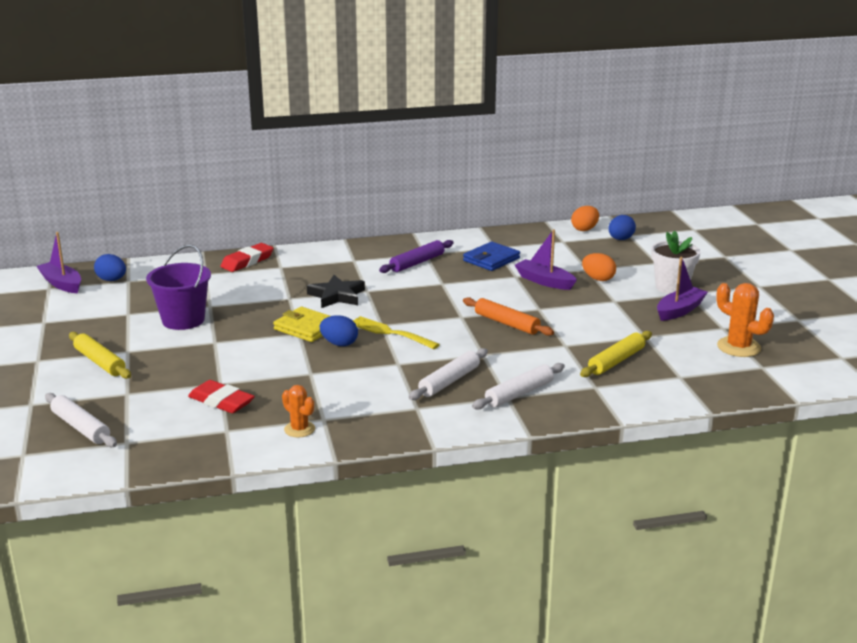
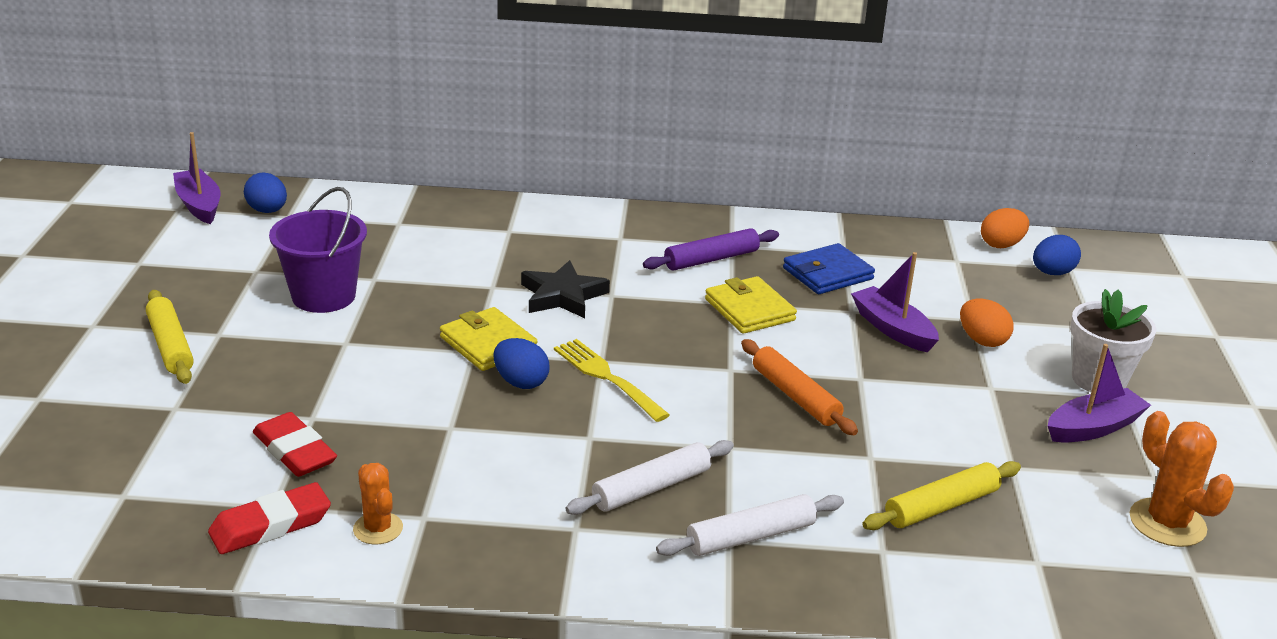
camera: 15 degrees right, 5 degrees up
white rolling pin [45,393,117,447] -> none
red eraser [220,243,273,272] -> red eraser moved to [208,482,331,554]
none -> yellow wallet [705,276,797,334]

